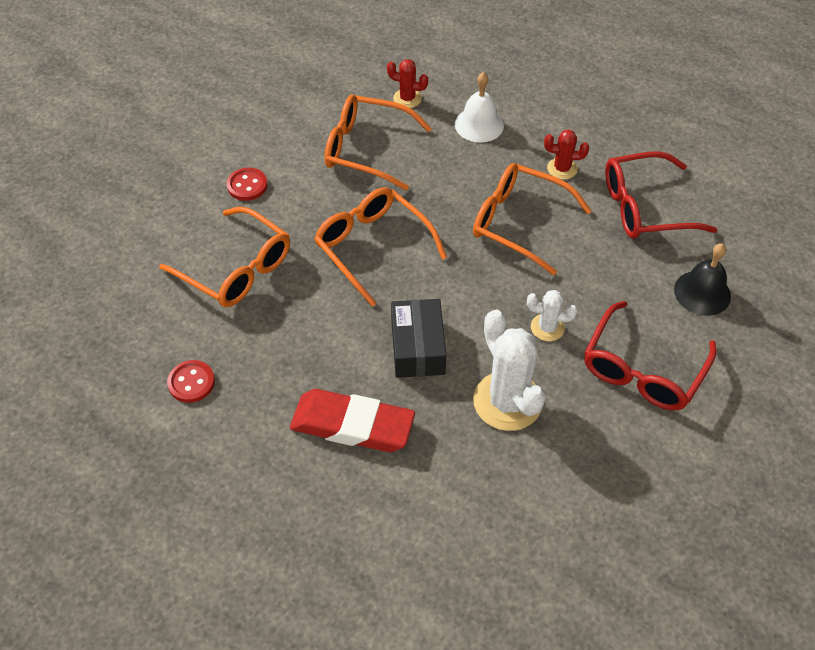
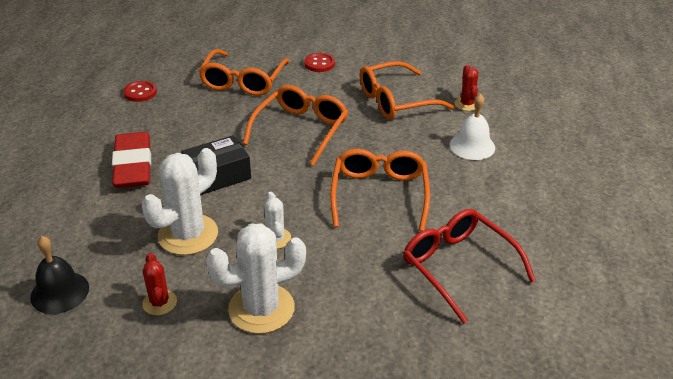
camera: 65 degrees right, 15 degrees down
orange glasses [324,95,432,191] -> orange glasses turned 105 degrees counterclockwise [360,61,455,120]
red cactus [544,129,589,179] -> red cactus moved to [142,253,177,315]
red glasses [584,301,717,410] -> white cactus [206,224,306,334]
black bell [674,243,731,316] -> black bell moved to [30,236,89,314]

